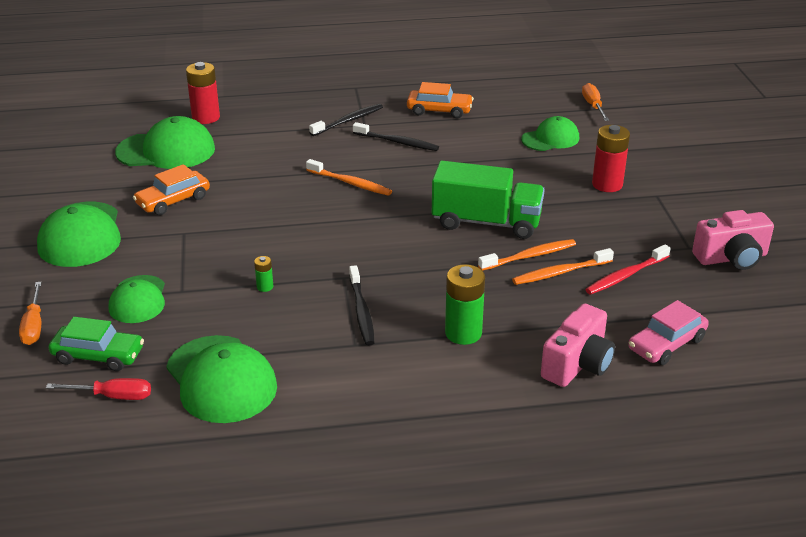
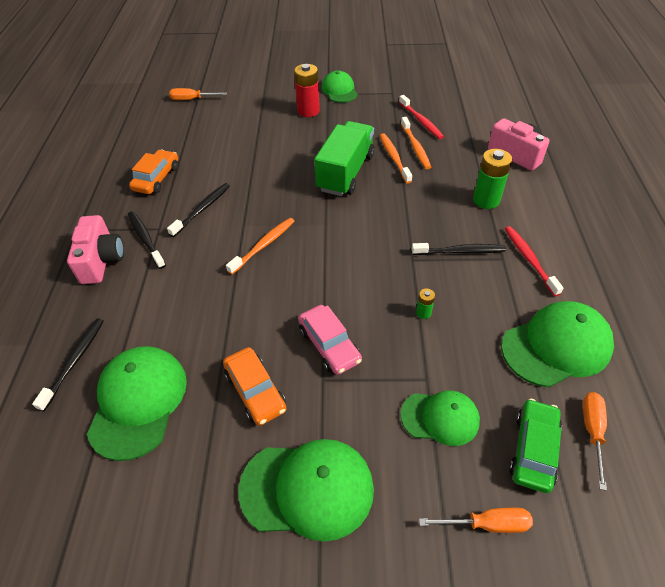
camera: 80 degrees left, 15 degrees up
red screwdriver [46,378,151,400] -> orange screwdriver [583,392,607,491]
red battery [186,62,220,124] -> black toothbrush [32,318,104,411]
green cap [521,116,579,151] -> green cap moved to [321,71,358,103]
pink car [628,300,709,365] -> pink car moved to [298,305,362,375]
pink camera [692,210,774,270] -> pink camera moved to [67,215,124,284]
none -> red toothbrush [505,226,563,296]

